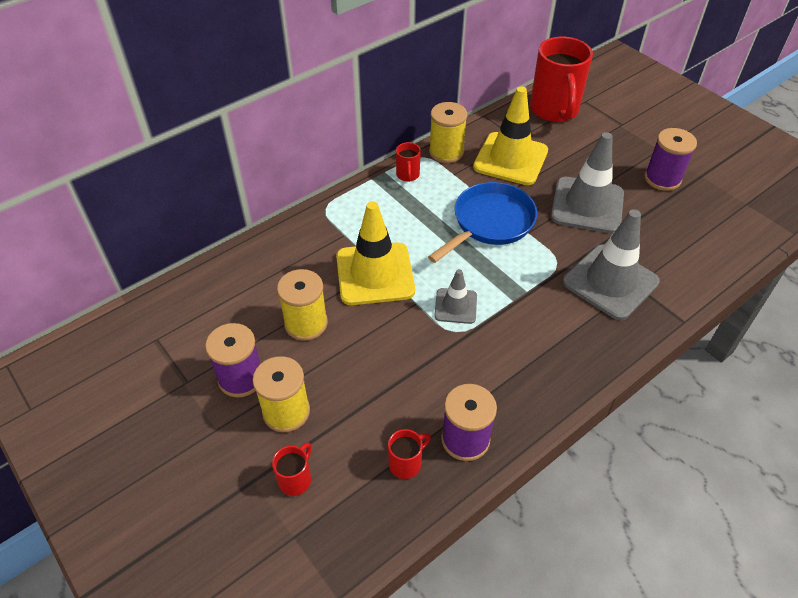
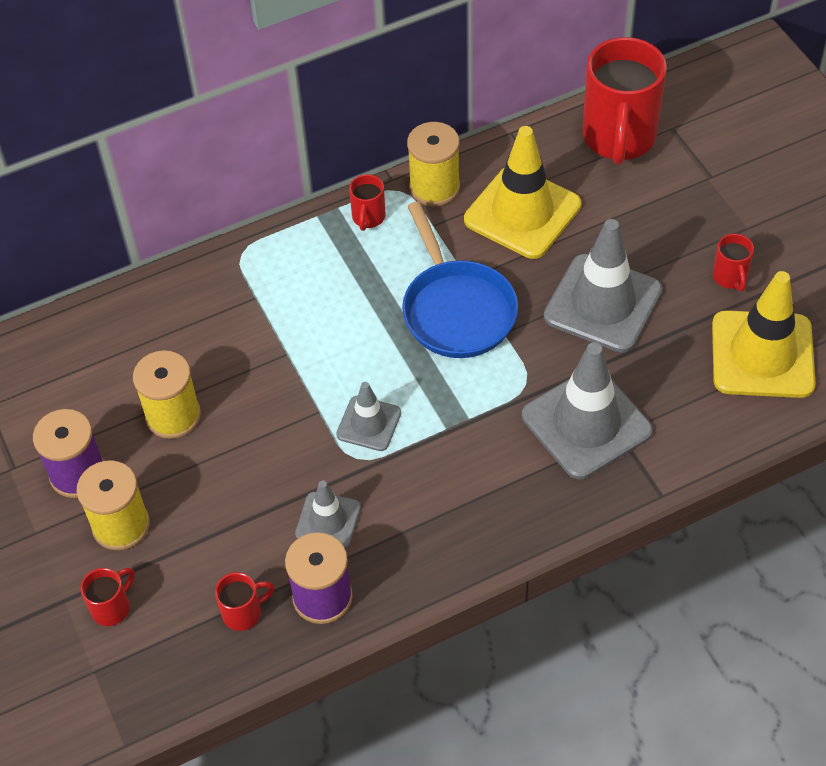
camera: 15 degrees right, 5 degrees up
yellow traffic cone [336,201,415,305] -> yellow traffic cone moved to [712,271,816,398]
blue pan [428,182,537,263] -> blue pan turned 105 degrees clockwise [402,202,518,358]
purple spool [645,128,697,191] -> red mug [713,234,754,292]
none -> grey traffic cone [295,481,361,549]

